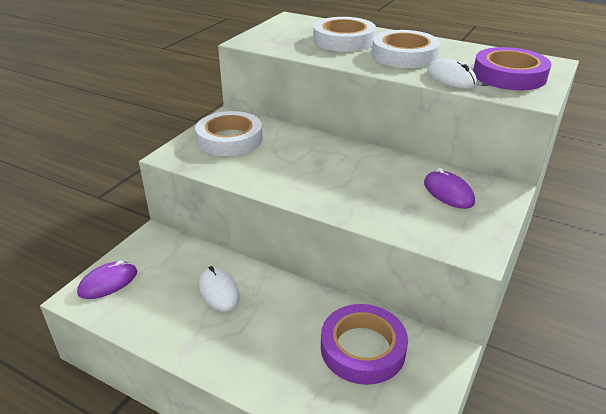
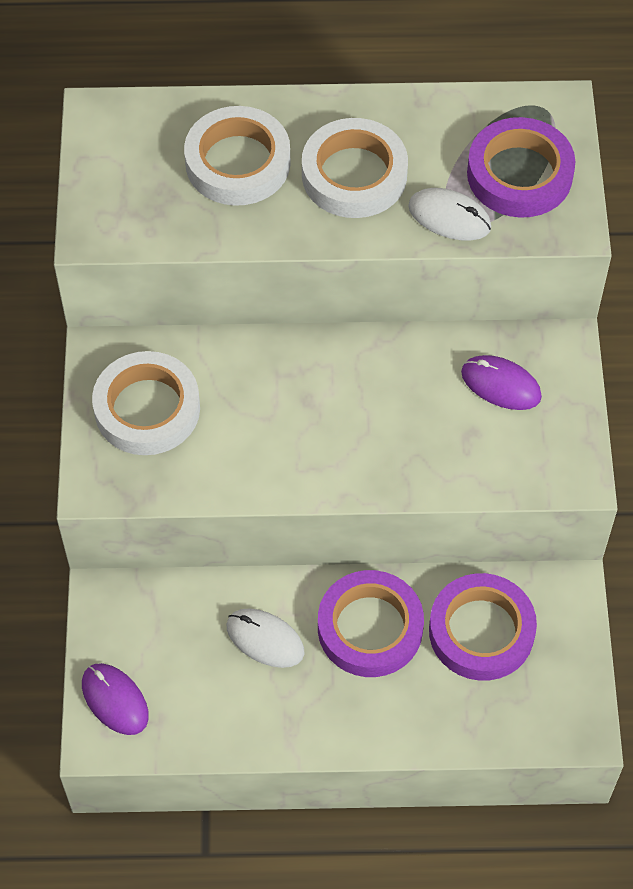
camera: 30 degrees left, 25 degrees up
purple mouse [77,261,137,299] -> purple mouse turned 60 degrees counterclockwise [82,663,149,735]
none -> purple tape [318,570,424,677]

